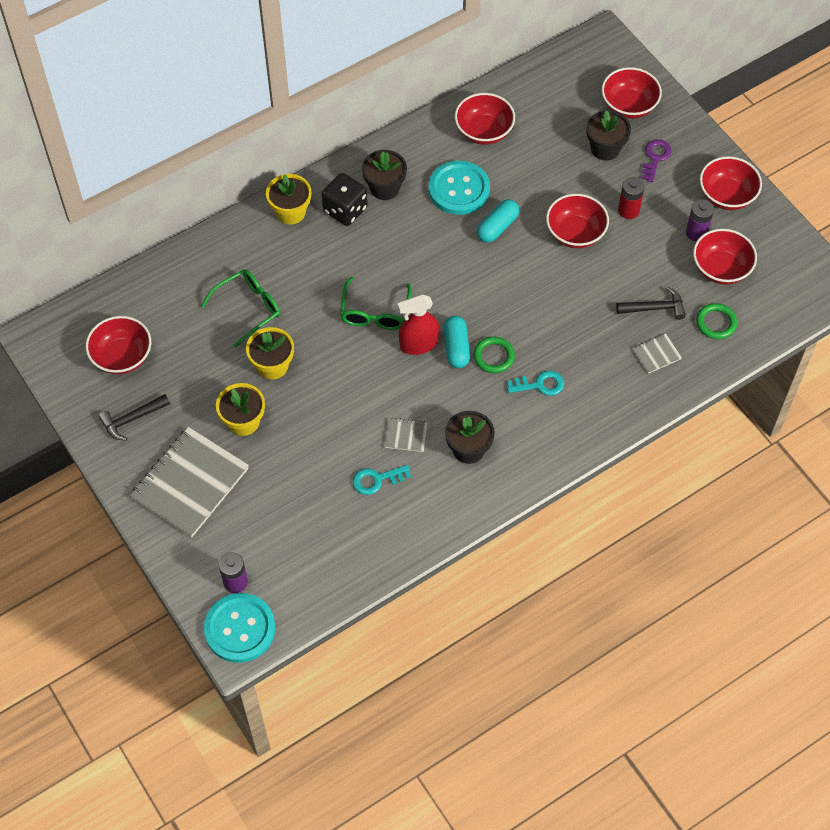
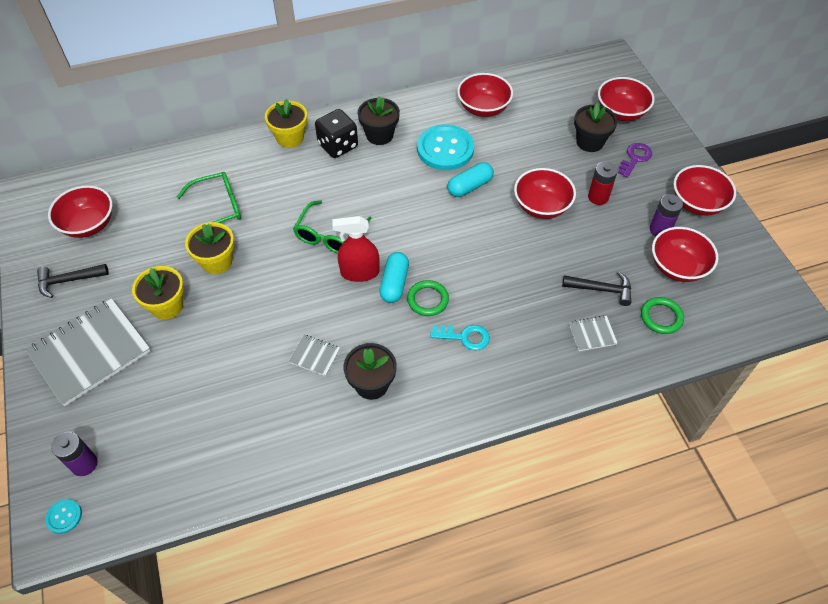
camera: 15 degrees right, 5 degrees down
turquoise button [204,593,276,663] -> turquoise button [45,499,82,534], size x0.44
turquoise key [352,465,411,495] -> none

